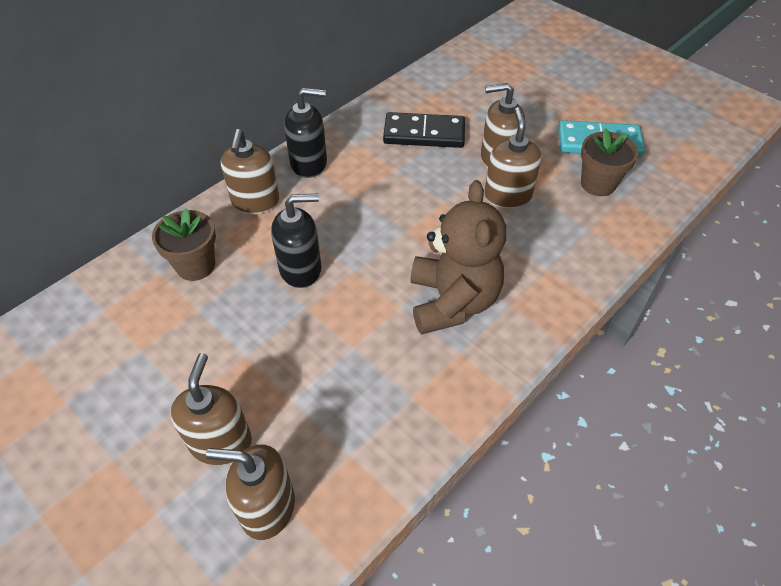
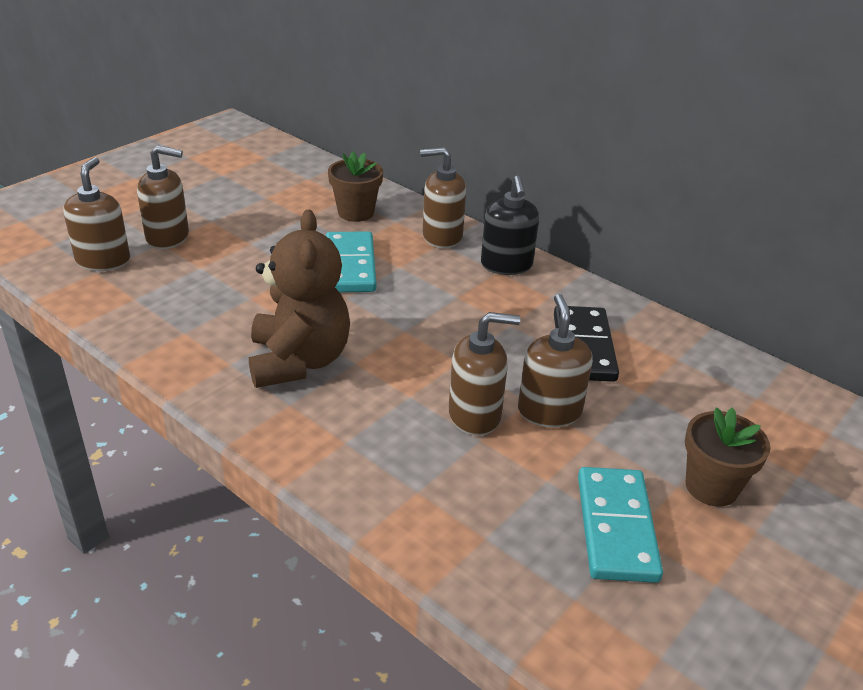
camera: 85 degrees right, 15 degrees down
black soap dispenser [271,194,321,288] -> turquoise domino [326,231,376,292]
brown teddy bear [410,180,506,335] -> brown teddy bear turned 90 degrees counterclockwise [249,210,350,388]
brown flower pot [581,129,638,196] -> brown flower pot moved to [685,407,770,507]

